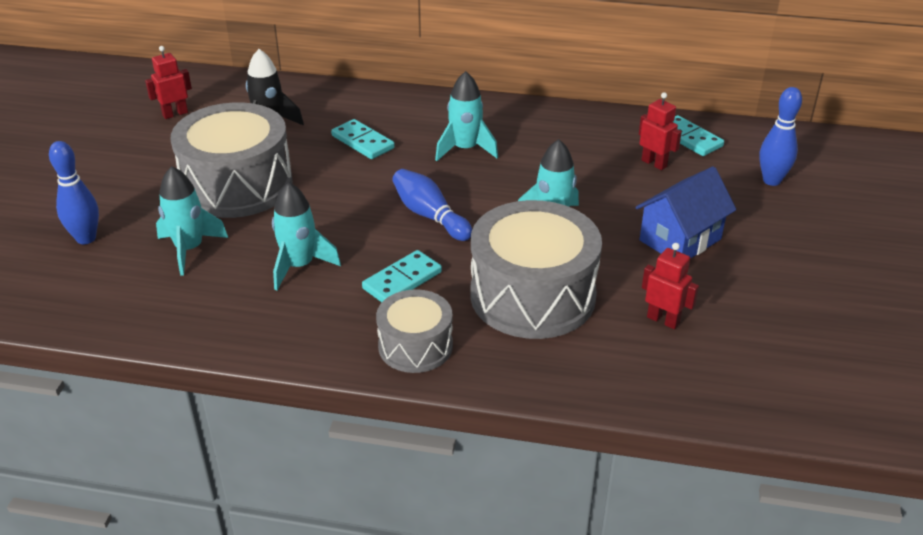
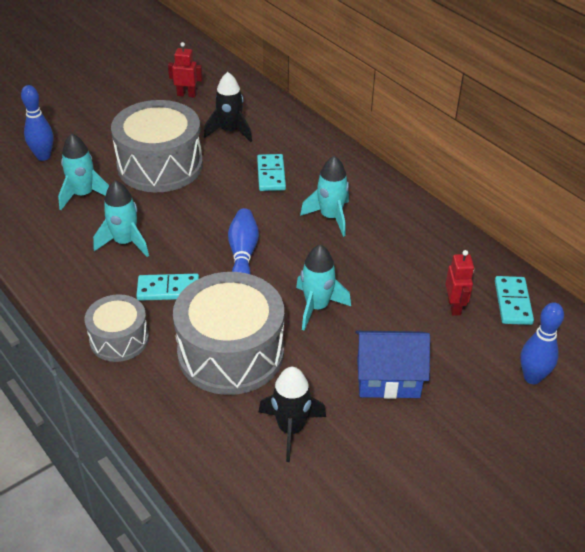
camera: 40 degrees right, 5 degrees up
red robot [642,243,699,329] -> black rocket [259,367,326,462]

